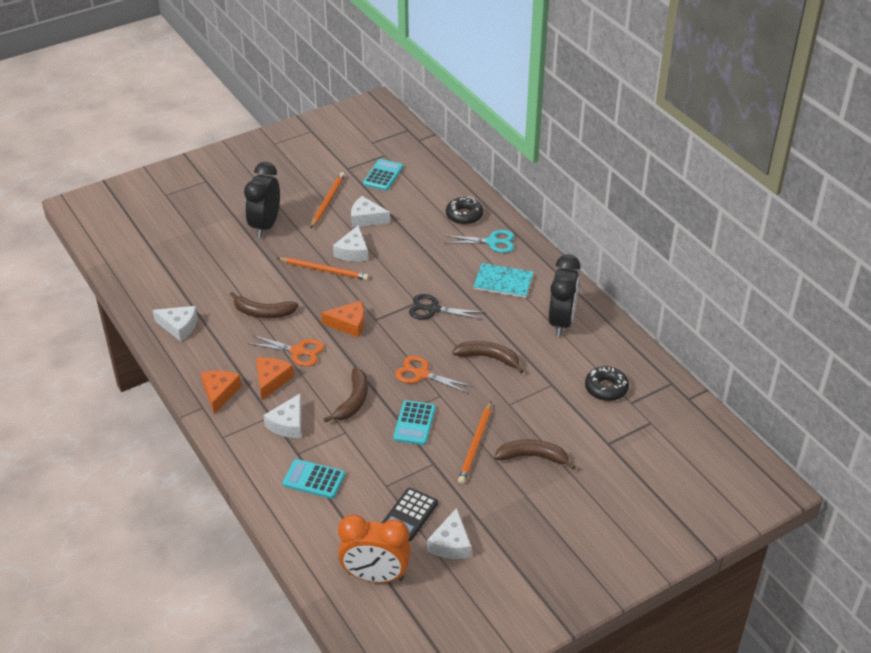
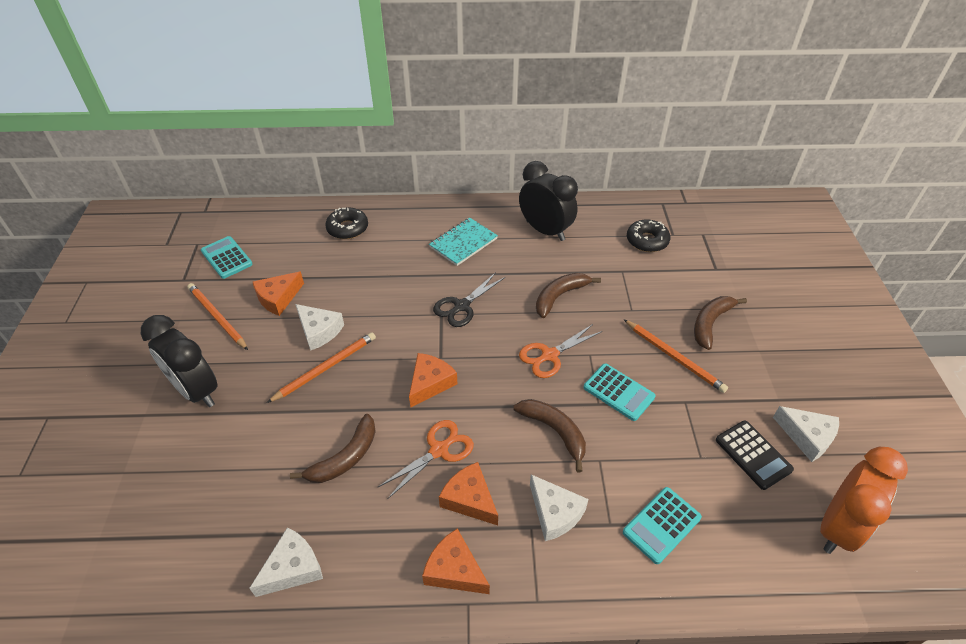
camera: 60 degrees left, 5 degrees up
white cheese [351,196,390,227] -> orange cheese [253,271,304,316]
turquoise scissors [444,230,514,253] -> none

